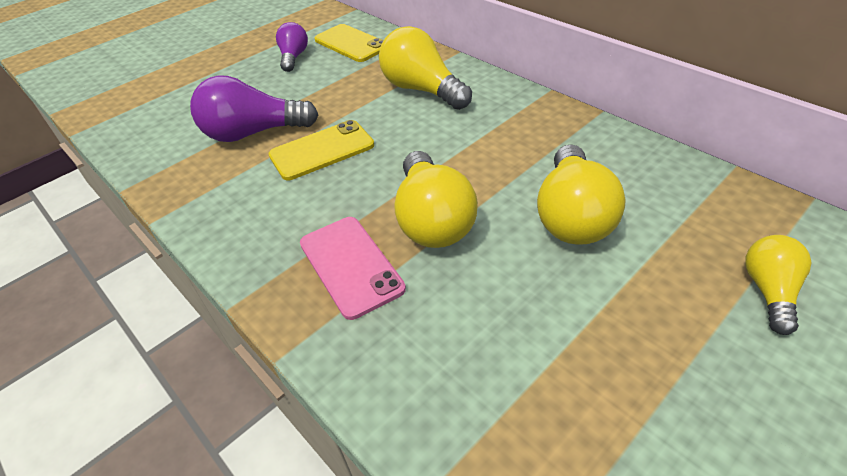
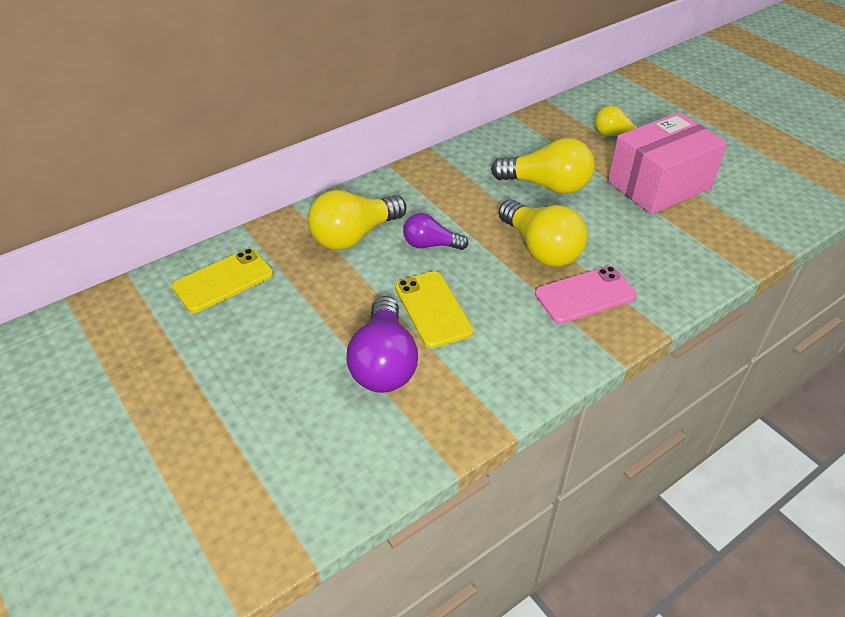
camera: 85 degrees left, 0 degrees up
purple light bulb [276,22,308,72] -> purple light bulb moved to [403,213,469,250]
yellow light bulb [394,151,478,248] -> yellow light bulb turned 60 degrees clockwise [499,200,588,267]
none -> pink box [608,112,727,215]

